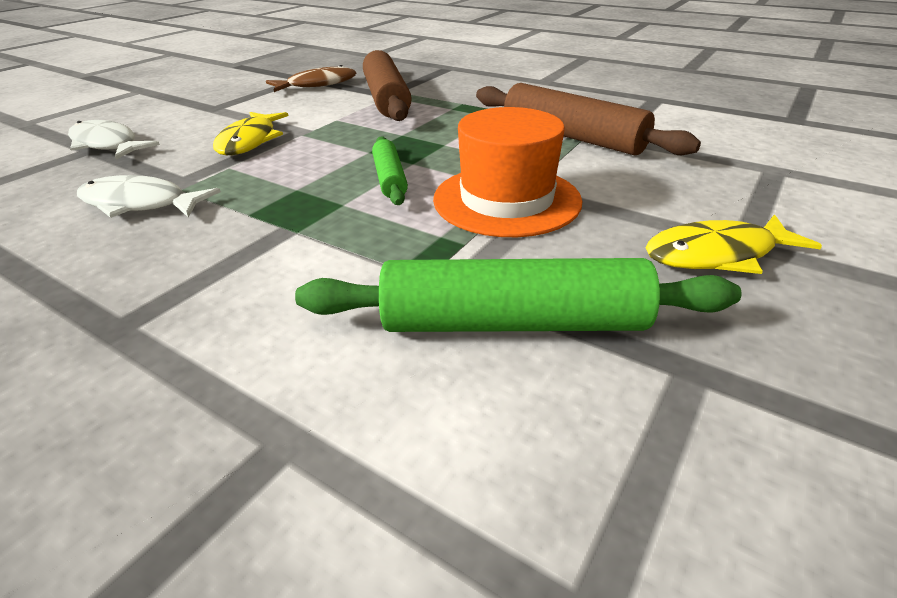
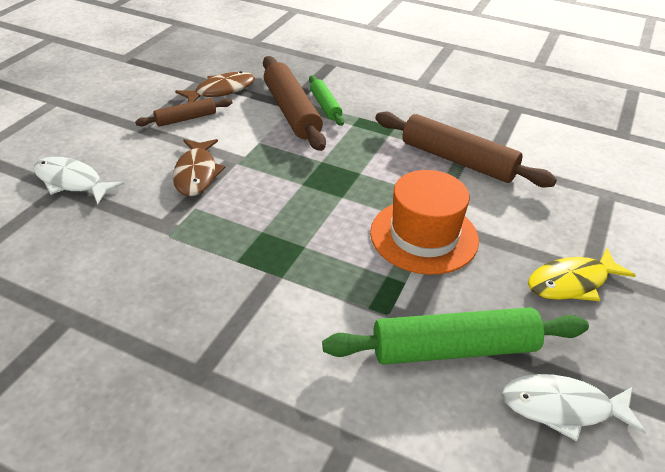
camera: 10 degrees left, 5 degrees up
white fish [77,175,221,218] -> white fish moved to [501,374,646,441]
yellow fish [213,112,288,155] -> brown fish [173,139,225,196]
green rolling pin [372,136,408,205] -> green rolling pin moved to [309,75,344,126]
none -> brown rolling pin [135,98,233,127]

